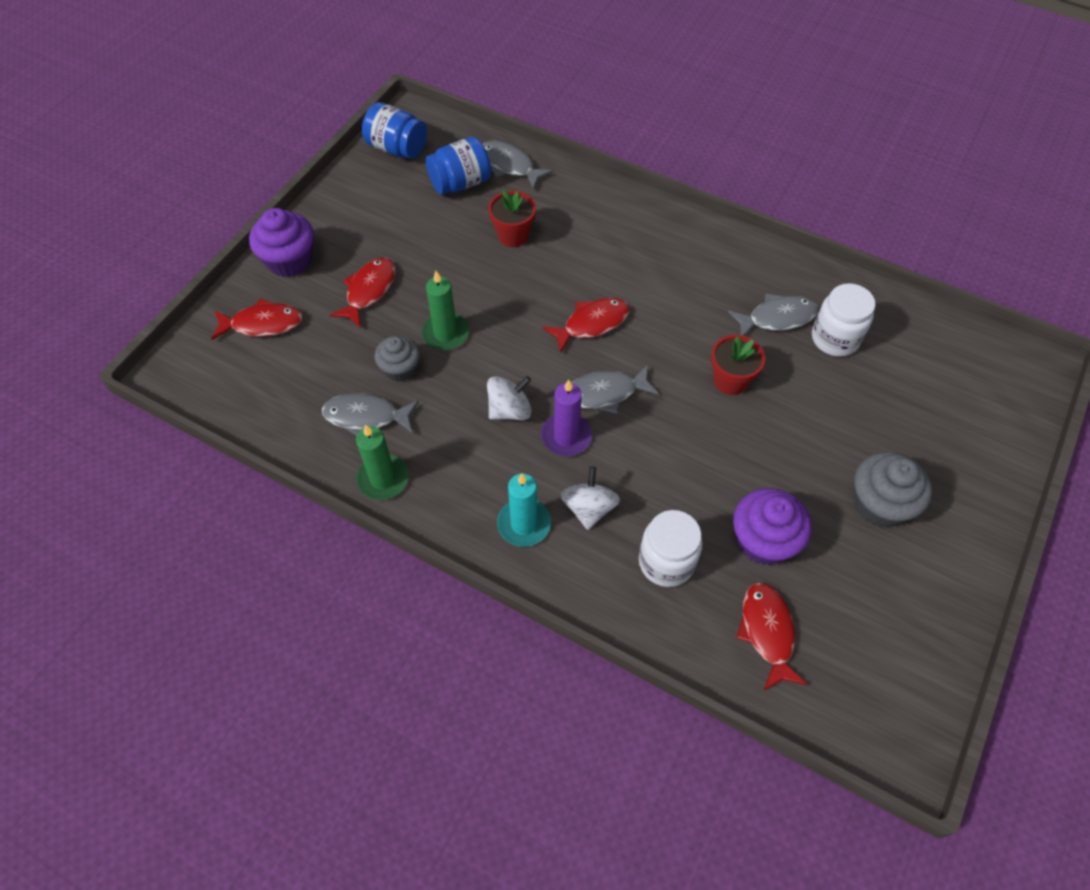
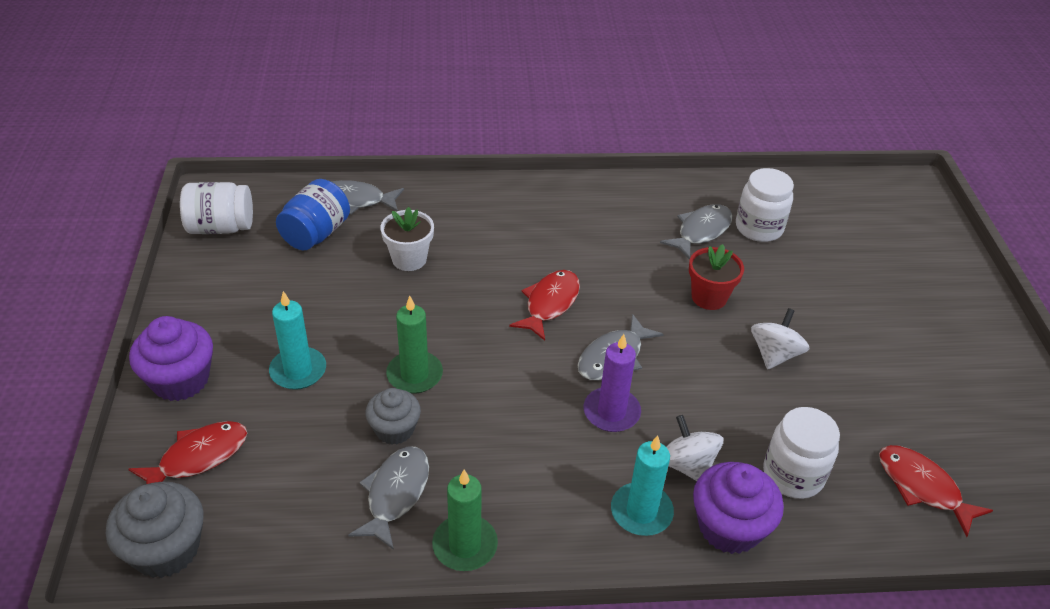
camera: 35 degrees left, 15 degrees down
grey fish [322,393,419,436] -> grey fish turned 135 degrees clockwise [348,446,429,550]
red fish [330,258,395,327] -> turquoise candle [269,291,326,390]
blue jar [362,102,427,159] -> white jar [180,182,253,234]
white spinning top [487,376,532,420] -> white spinning top moved to [751,308,809,370]
red flower pot [488,190,536,247] -> white flower pot [381,207,434,271]
purple cupcake [733,488,812,565] -> purple cupcake moved to [693,462,784,554]
grey cupcake [854,452,932,527] -> grey cupcake moved to [106,482,204,578]

